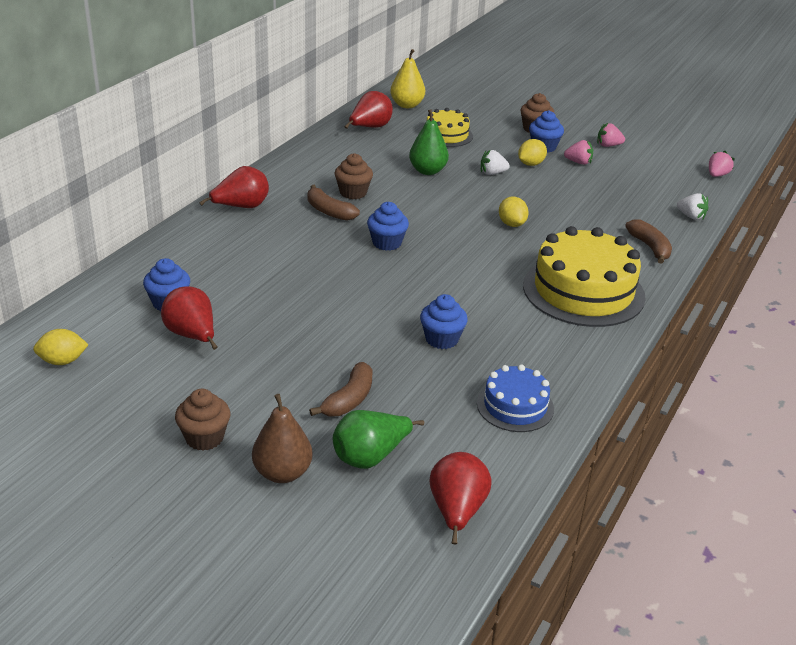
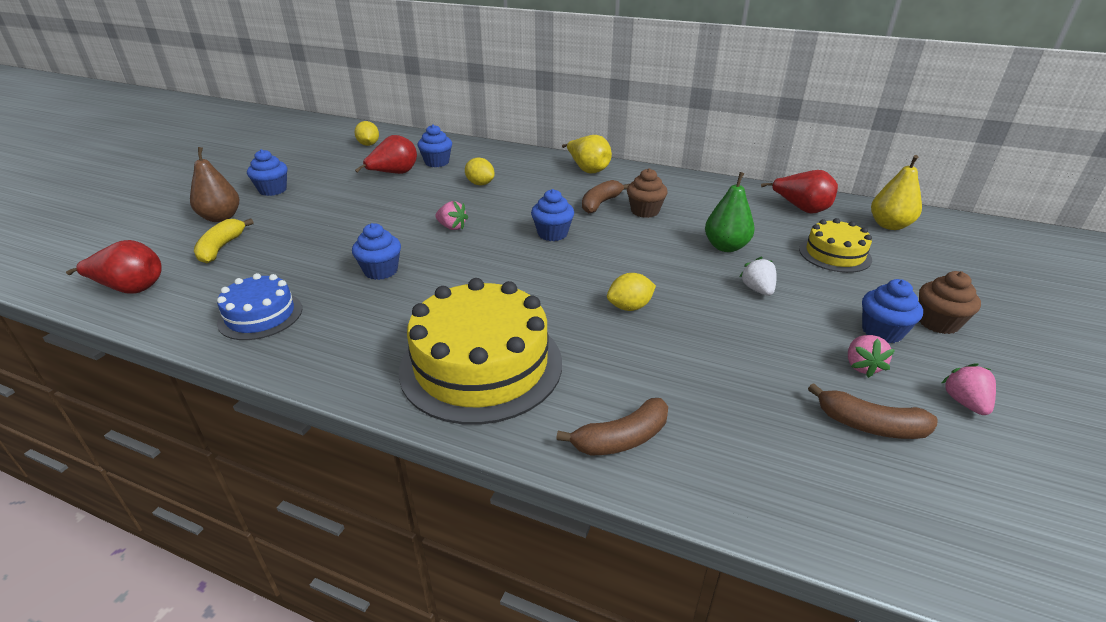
camera: 85 degrees right, 0 degrees up
brown cupcake [175,389,230,451] -> blue cupcake [247,149,288,196]
red pear [199,166,269,208] -> yellow pear [562,135,612,173]
brown banana [309,362,373,416] -> brown banana moved to [808,383,938,439]
green pear [333,410,424,469] -> yellow banana [194,218,254,263]
yellow lemon [518,139,547,166] -> yellow lemon moved to [465,158,495,185]
white strawberry [677,193,708,220] -> none
pink strawberry [709,151,735,177] -> pink strawberry moved to [435,201,468,230]

